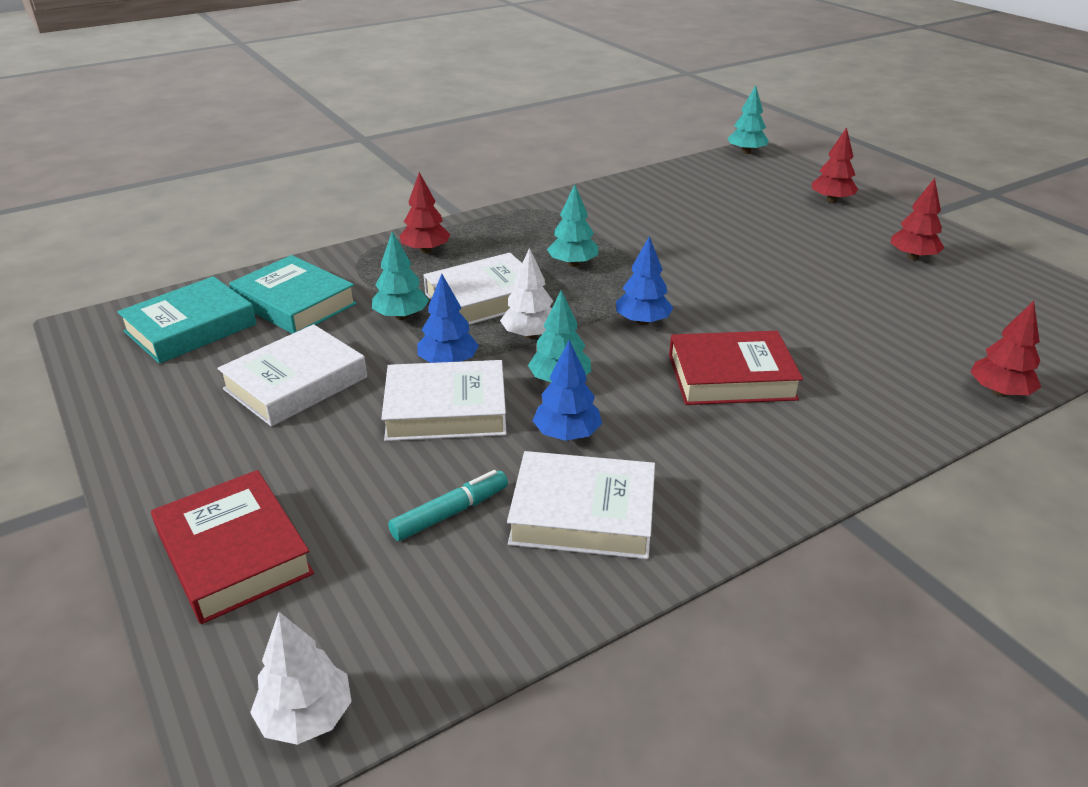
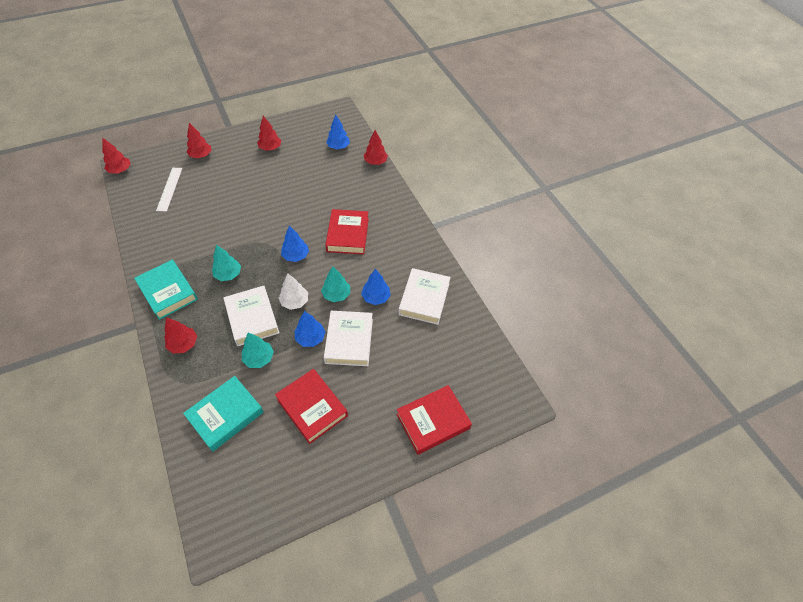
camera: 85 degrees left, 20 degrees up
turquoise book [117,276,257,364] -> turquoise book moved to [134,259,198,320]
white book [217,324,367,427] -> red book [275,369,348,444]
white tree [250,612,352,745] -> none
turquoise marker [388,470,508,541] -> none
turquoise tree [727,85,769,154] -> red tree [103,138,131,174]
none -> white ruler [156,168,182,212]
none -> blue tree [326,115,350,149]

